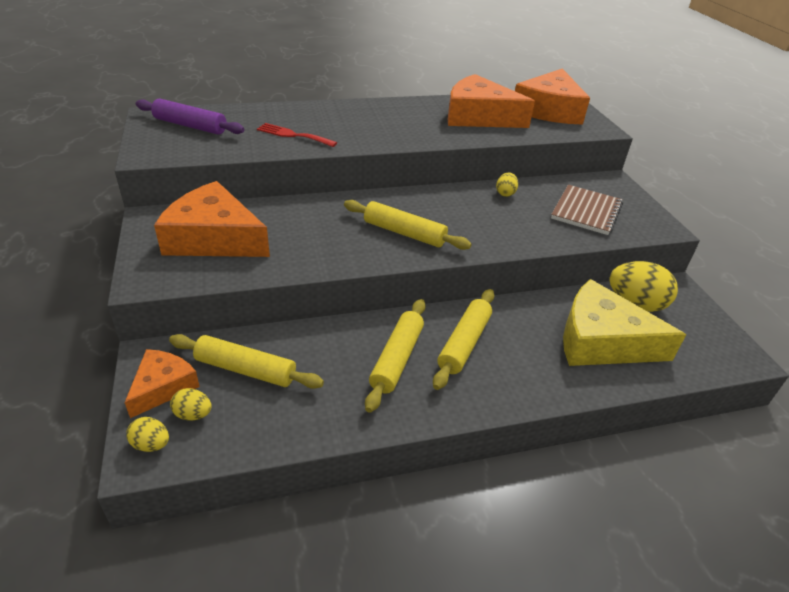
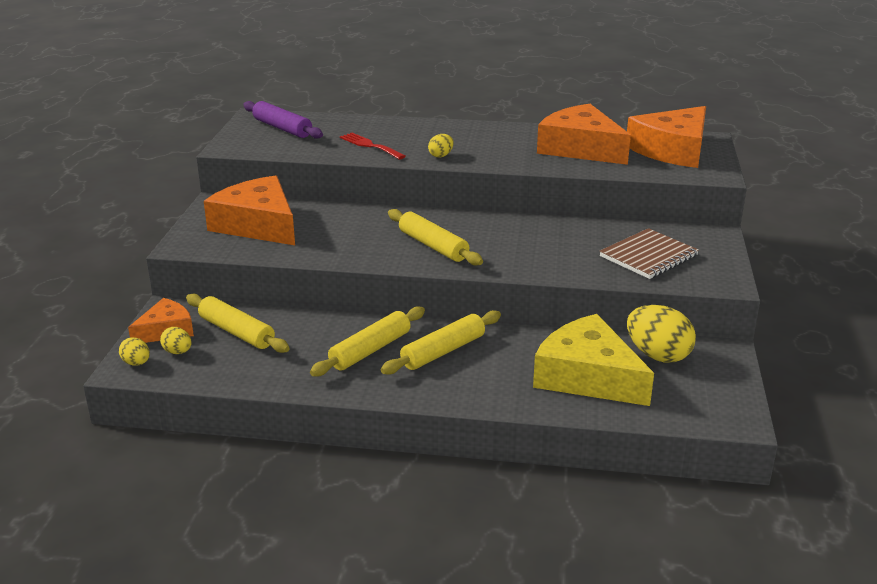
camera: 25 degrees right, 10 degrees down
yellow egg [496,172,518,197] -> yellow egg moved to [428,134,454,158]

